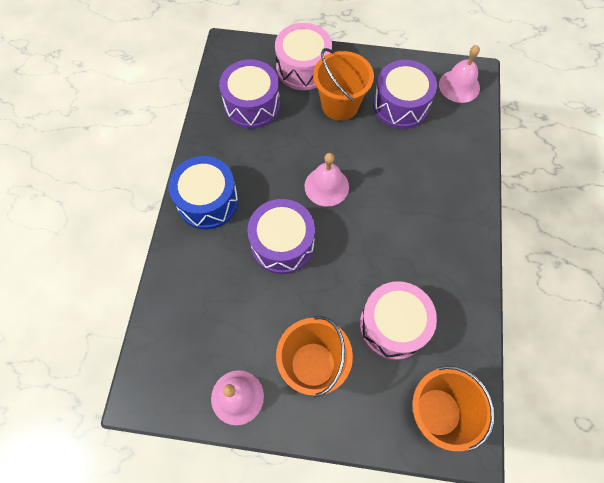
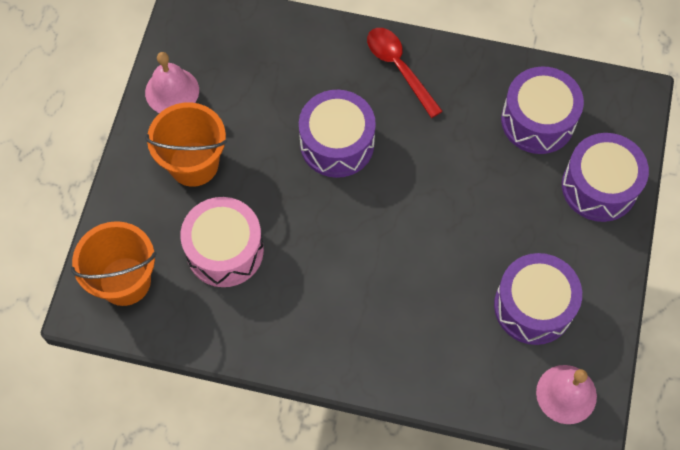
camera: 95 degrees right, 0 degrees up
blue drum [169,156,239,230] -> red spoon [367,28,442,118]
pink drum [275,23,332,90] -> purple drum [562,133,649,222]
pink bell [304,153,349,207] -> none
orange bucket [313,48,374,121] -> none

